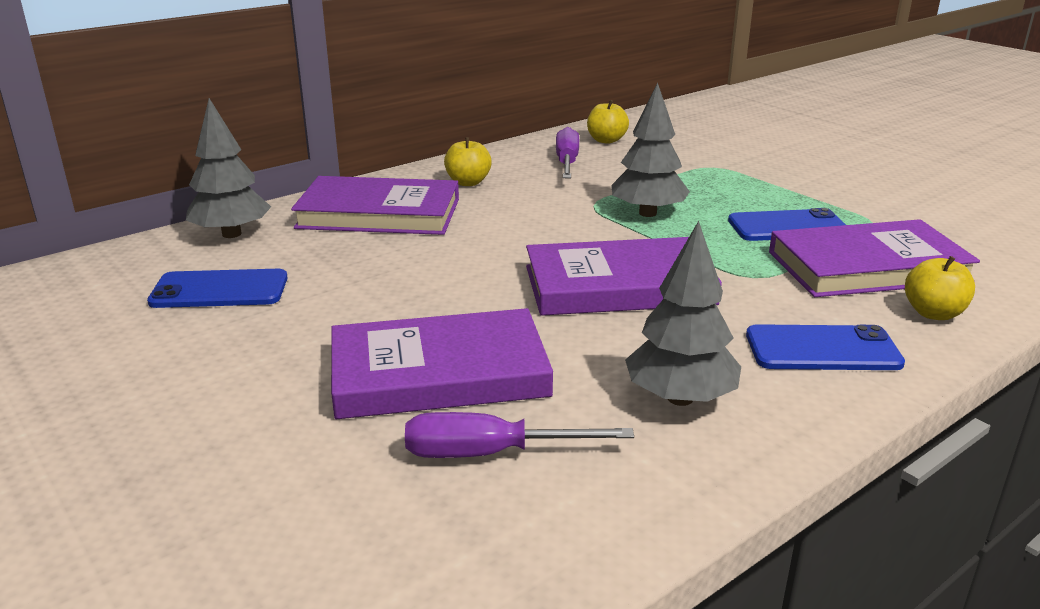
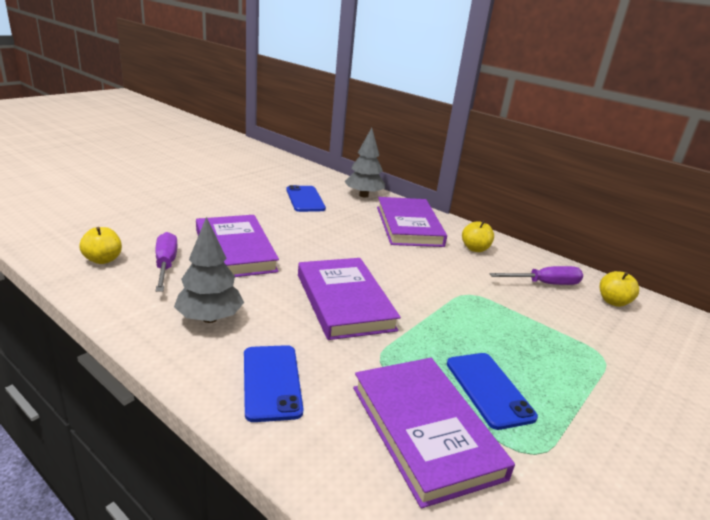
camera: 75 degrees right, 0 degrees up
grey tree [611,83,690,217] -> none
yellow apple [905,256,975,320] -> yellow apple moved to [79,227,122,264]

